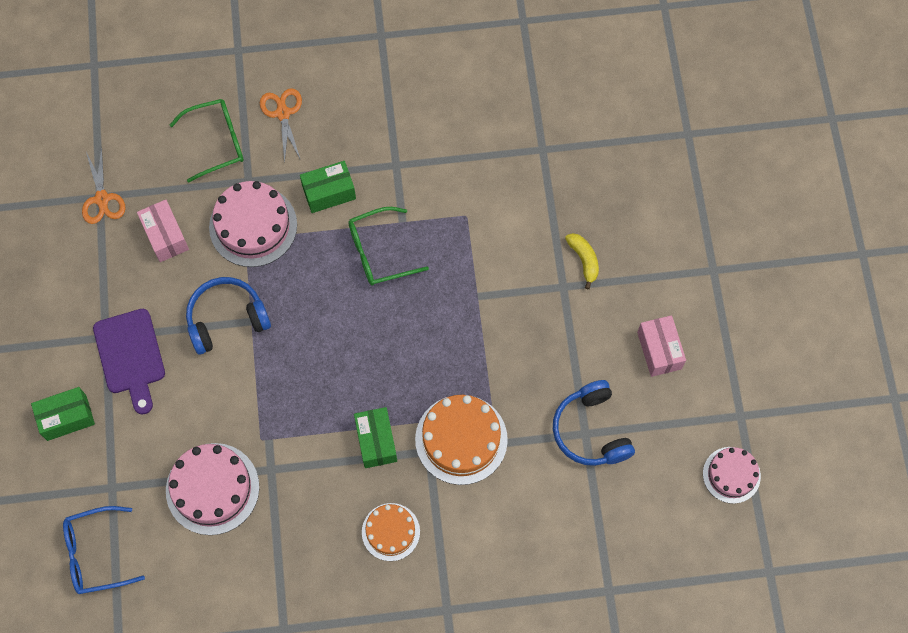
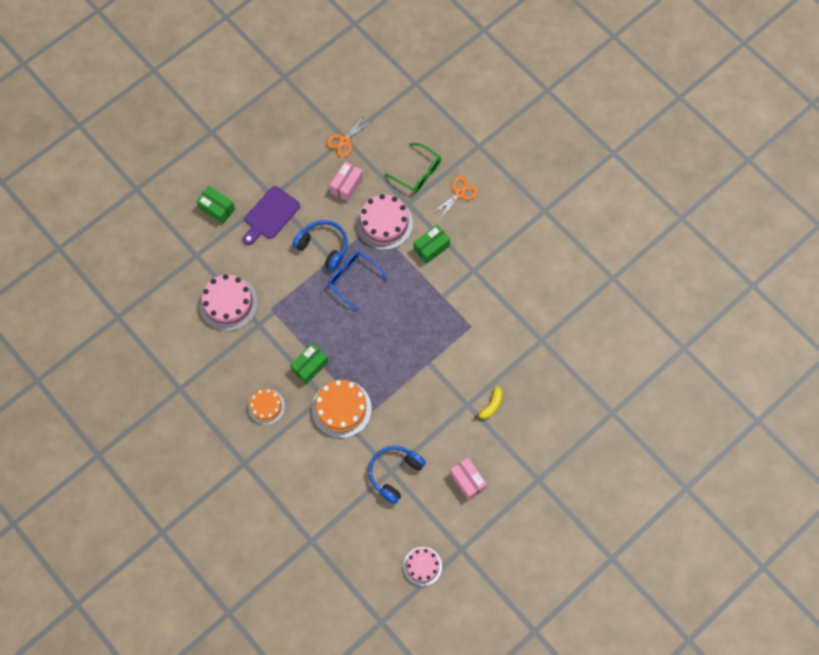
camera: 55 degrees right, 0 degrees up
blue glasses [63,506,145,594] -> blue glasses moved to [328,251,388,311]
green box [300,161,356,213] -> green box turned 75 degrees counterclockwise [413,225,450,264]
green glasses [348,207,429,286] -> none
pink box [637,315,686,377] -> pink box turned 75 degrees counterclockwise [450,458,487,500]

